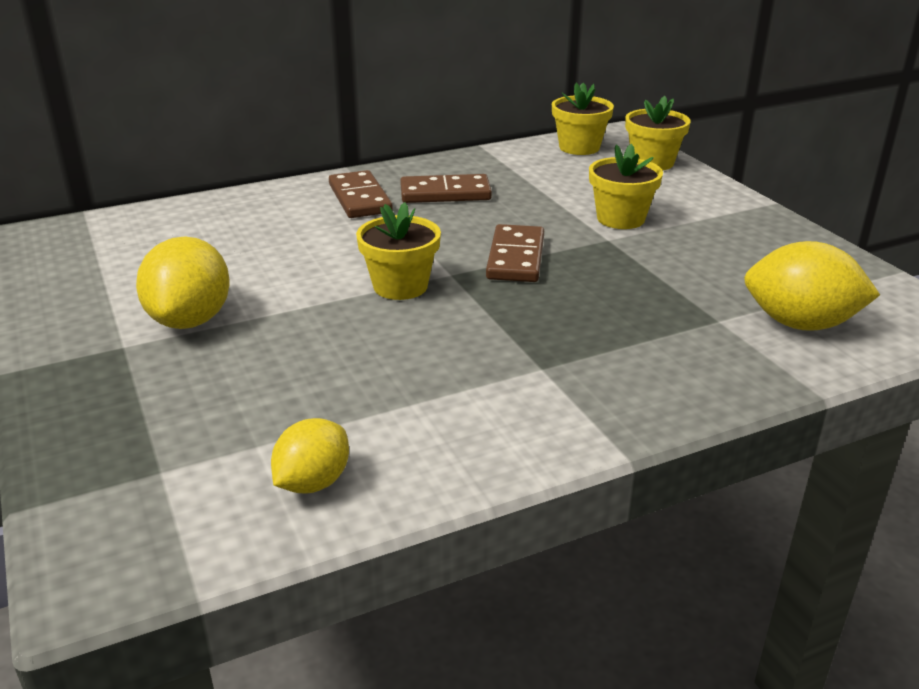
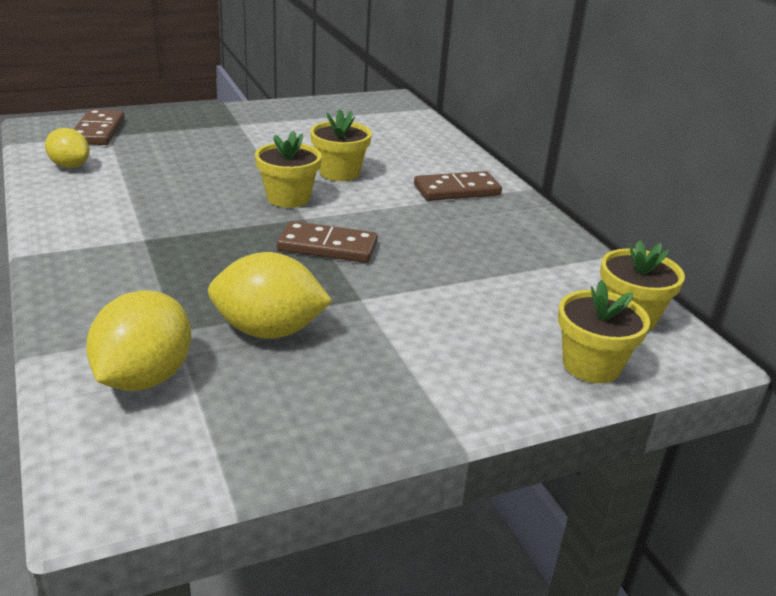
camera: 90 degrees right, 0 degrees up
yellow lemon [136,237,230,329] -> yellow lemon moved to [208,252,332,339]
brown domino [400,174,492,203] -> brown domino moved to [74,109,125,145]
yellow flower pot [589,144,663,229] -> yellow flower pot moved to [310,109,372,181]

